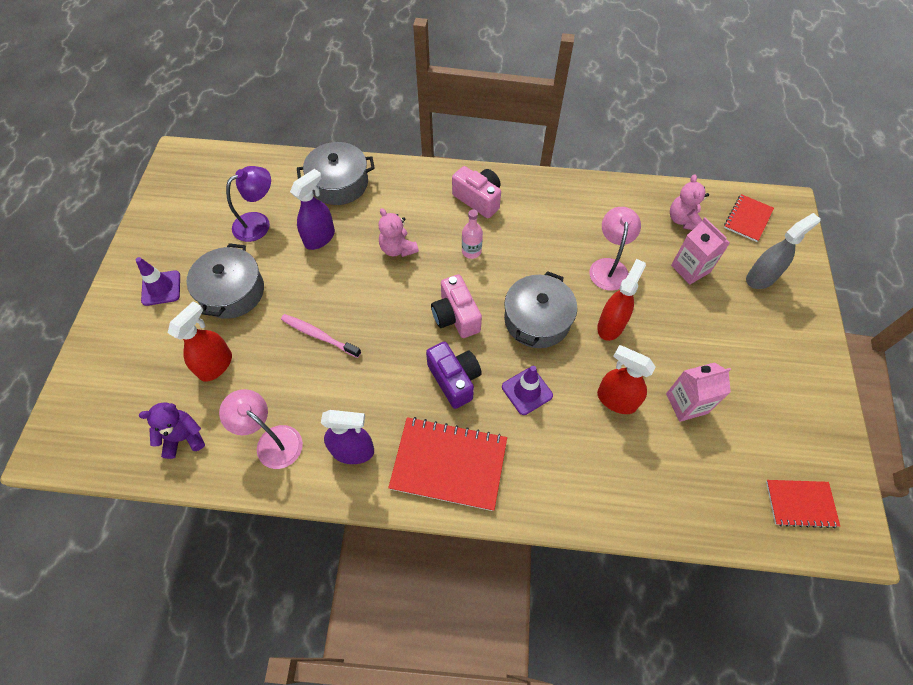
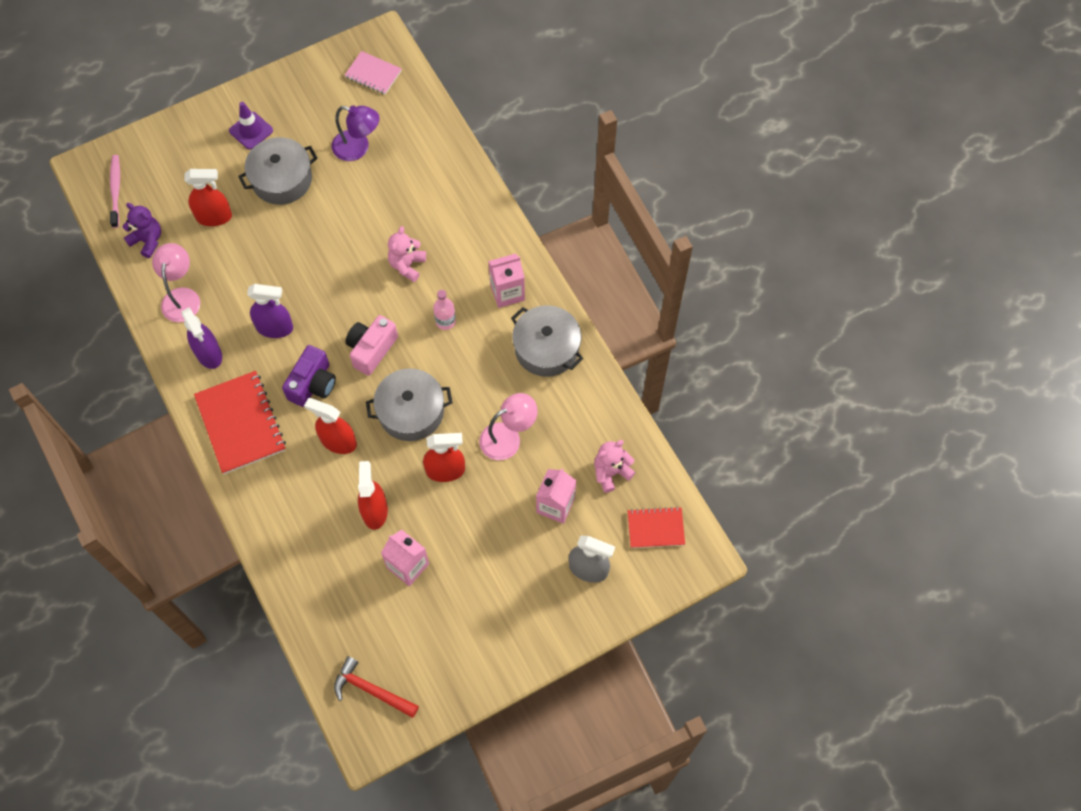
camera: 55 degrees right, 5 degrees up
pink toothbrush [281,314,361,358] -> pink toothbrush moved to [110,155,120,228]
purple spray bottle [290,169,335,250] -> purple spray bottle moved to [247,284,293,338]
grey pot [297,142,375,205] -> grey pot moved to [511,305,583,377]
pink camera [452,166,501,218] -> pink carton [488,254,525,308]
purple traffic cone [502,366,553,415] -> red spray bottle [304,398,357,454]
red notebook [766,480,840,528] -> red hammer [334,656,419,718]
none -> pink notebook [345,51,402,94]

